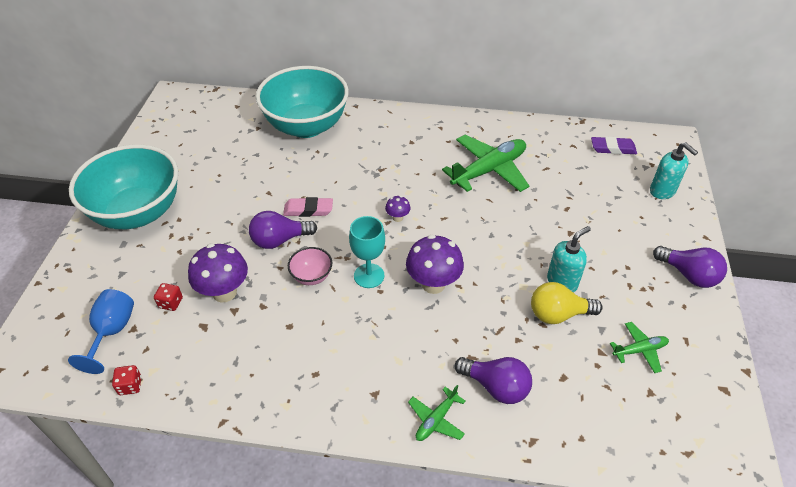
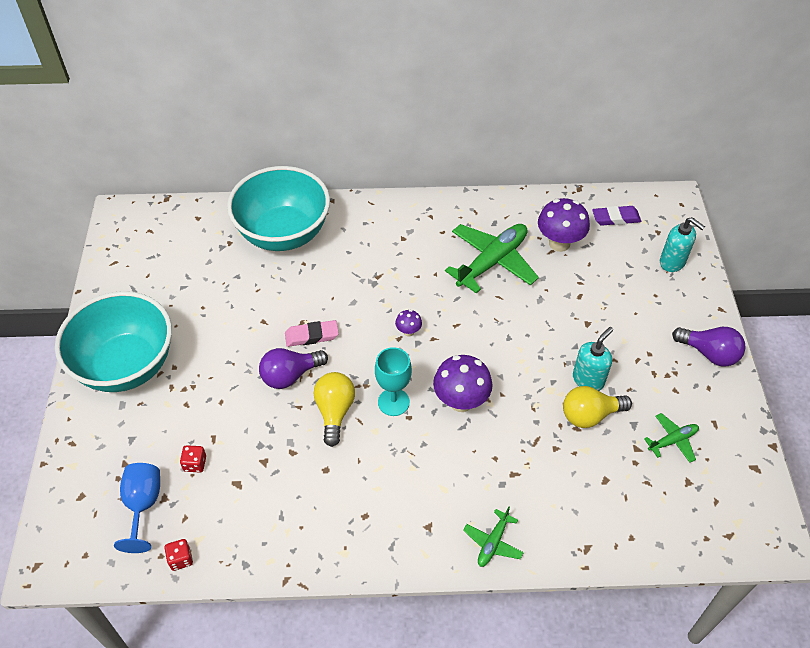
camera: 10 degrees left, 5 degrees up
purple mushroom [188,243,248,303] -> purple mushroom moved to [538,198,590,252]
pink bowl [288,247,332,285] -> yellow light bulb [314,372,355,447]
purple light bulb [455,357,532,404] -> none

